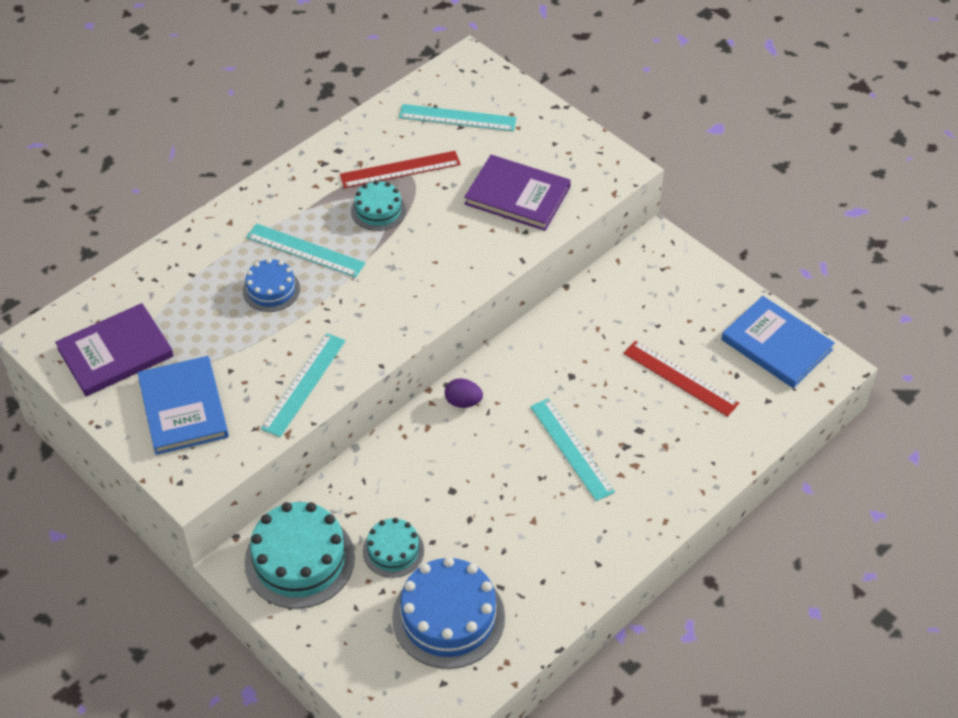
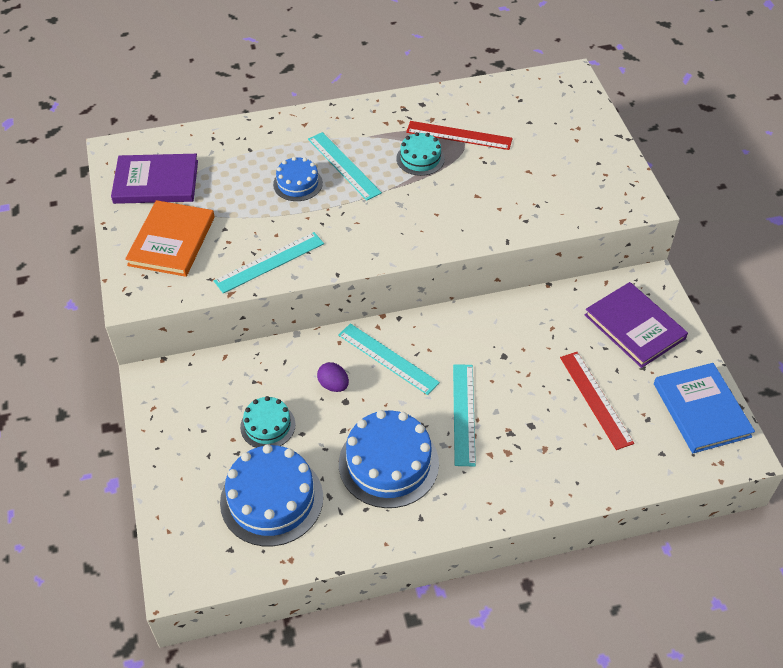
camera: 30 degrees right, 0 degrees up
blue book [137,356,229,455] -> orange book [125,200,215,277]
turquoise cake [244,502,355,609] -> none
turquoise ruler [399,104,517,131] -> turquoise ruler moved to [338,323,440,395]
purple egg [445,378,483,408] -> purple egg moved to [317,362,349,392]
purple book [464,155,571,231] -> purple book moved to [585,282,688,368]
none -> blue cake [339,410,439,508]

